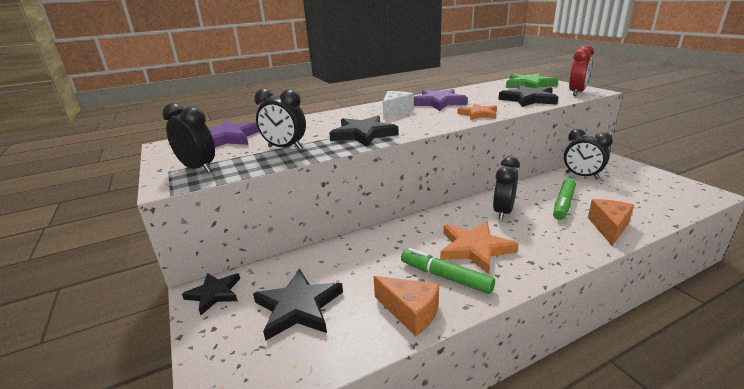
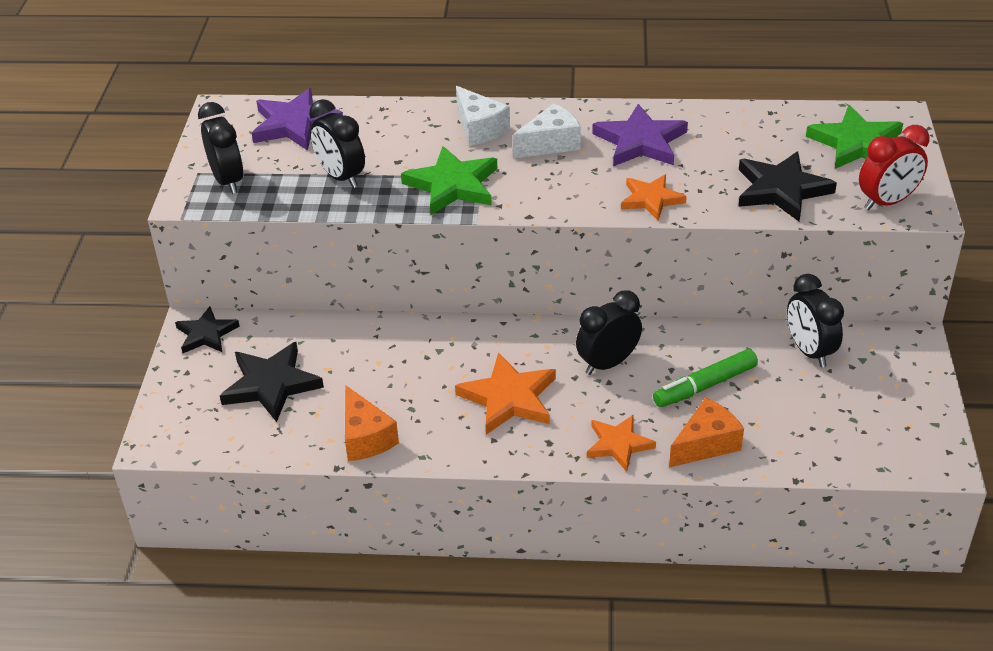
camera: 30 degrees right, 15 degrees up
black star [329,115,399,146] -> green star [401,146,497,215]
green marker [401,248,495,294] -> none
none -> white cheese [456,86,510,146]
none -> orange star [587,414,656,471]

